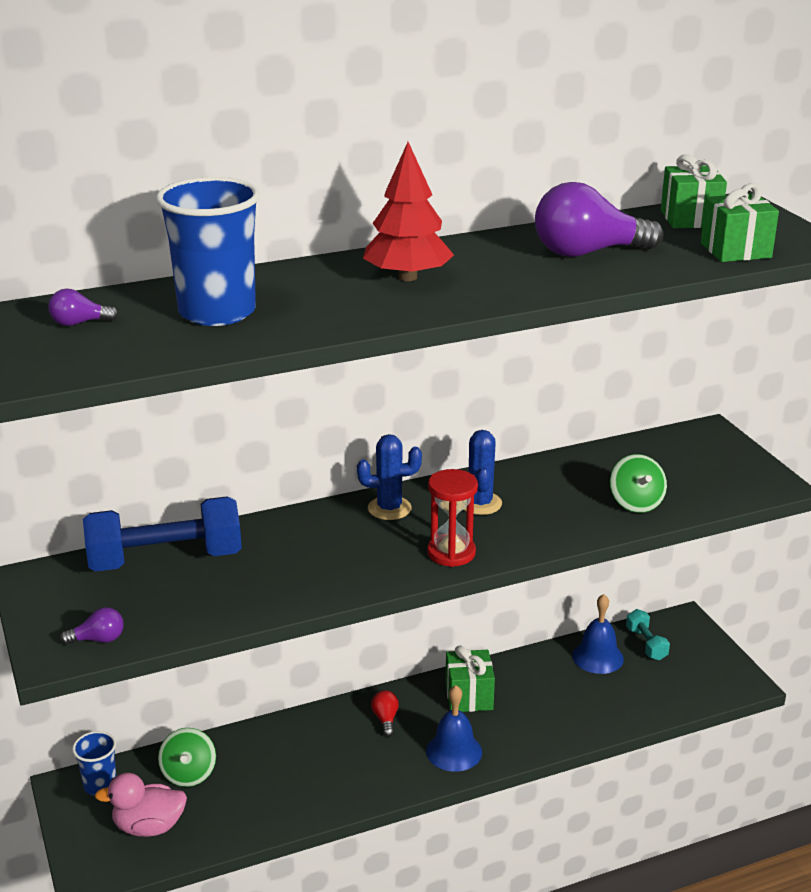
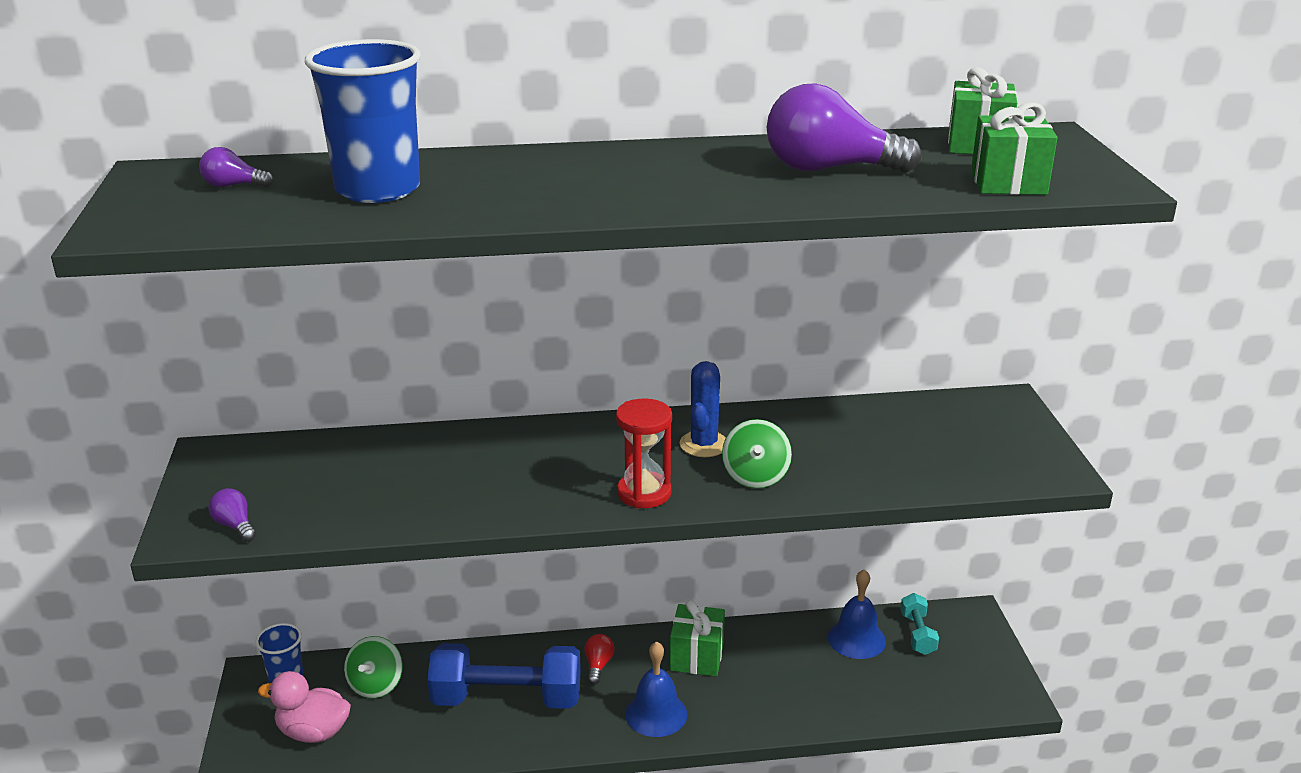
camera: 15 degrees right, 0 degrees up
purple light bulb [60,607,124,645] -> purple light bulb turned 135 degrees counterclockwise [208,488,256,542]
blue dumbbell [83,496,242,572] -> blue dumbbell moved to [427,643,581,709]
blue cactus [357,434,422,520] -> none
red tree [363,142,454,281] -> none
green spinning top [610,454,667,513] -> green spinning top moved to [722,419,792,488]

